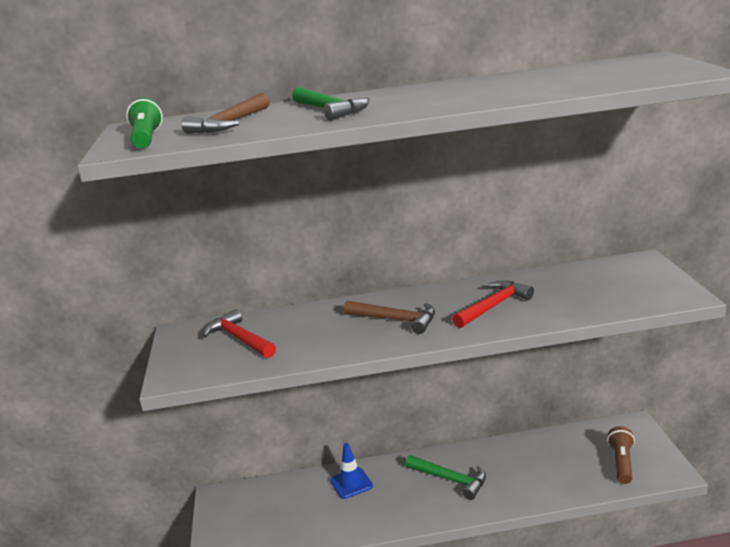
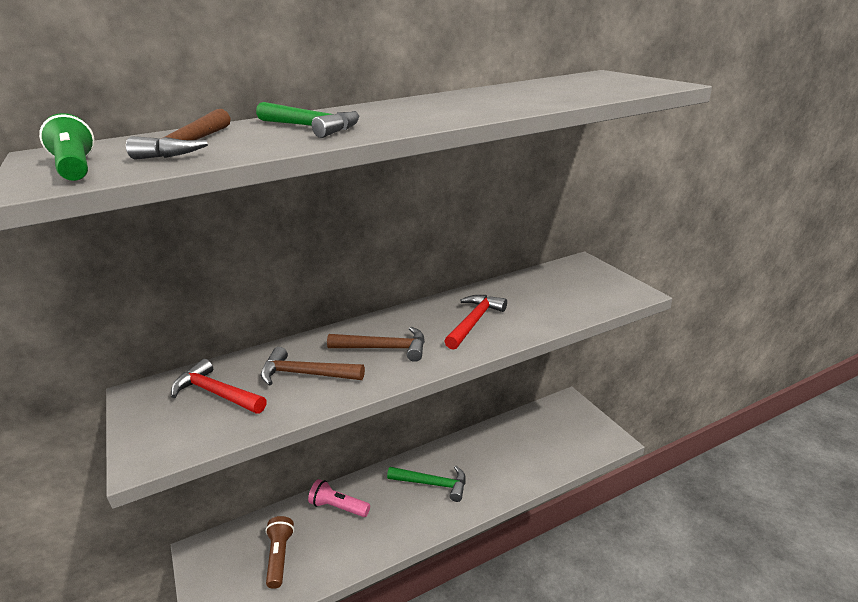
camera: 20 degrees left, 5 degrees up
blue traffic cone [330,443,373,499] -> pink flashlight [308,479,370,517]
brown flashlight [607,426,635,484] -> brown flashlight moved to [265,516,294,589]
none -> brown hammer [261,347,365,386]

